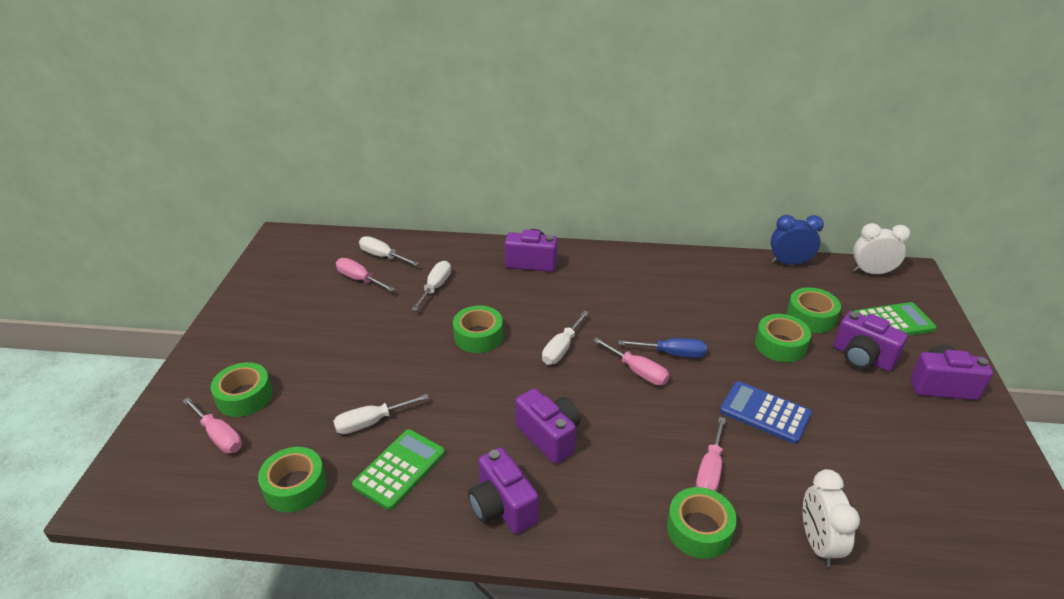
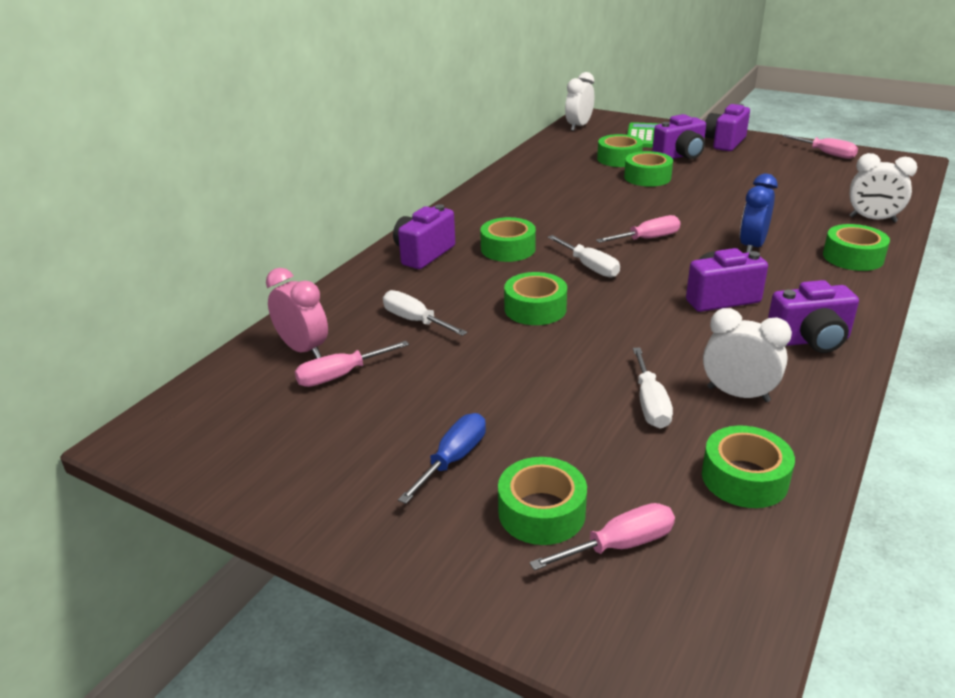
camera: 65 degrees left, 5 degrees down
green calculator [352,429,445,510] -> white clock [703,308,792,402]
white screwdriver [359,236,419,266] -> pink clock [266,268,328,359]
blue screwdriver [618,338,707,358] -> blue screwdriver moved to [398,413,486,504]
pink screwdriver [696,417,726,491] -> pink screwdriver moved to [782,135,858,159]
blue calculator [720,381,812,444] -> none
blue clock [770,215,824,265] -> blue clock moved to [740,174,778,253]
none -> green tape [480,217,536,262]

